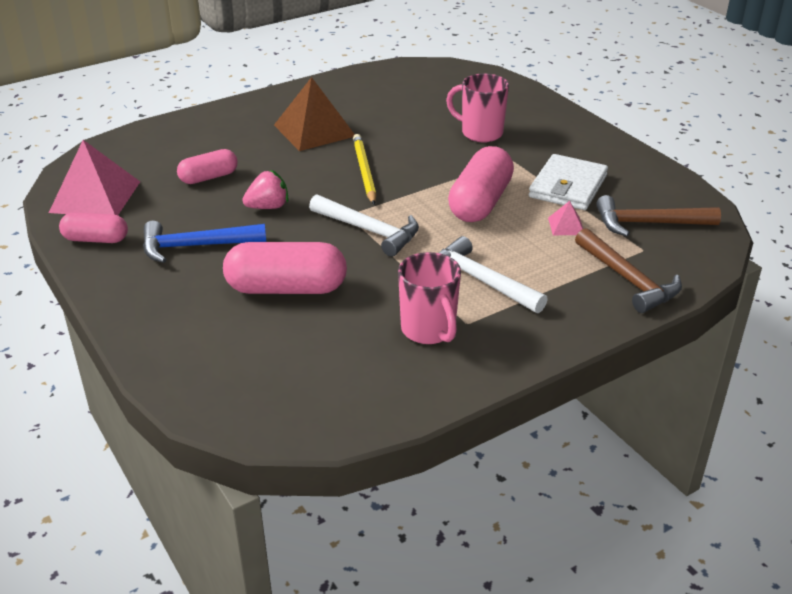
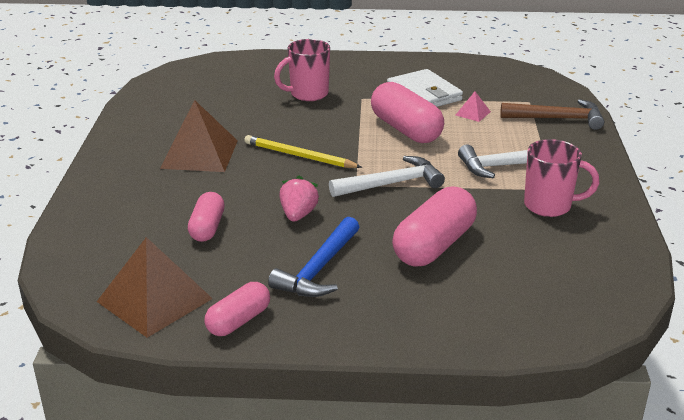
camera: 55 degrees left, 5 degrees down
pink pyramid [49,140,140,215] -> brown pyramid [97,237,213,338]
brown hammer [596,195,721,236] -> none

